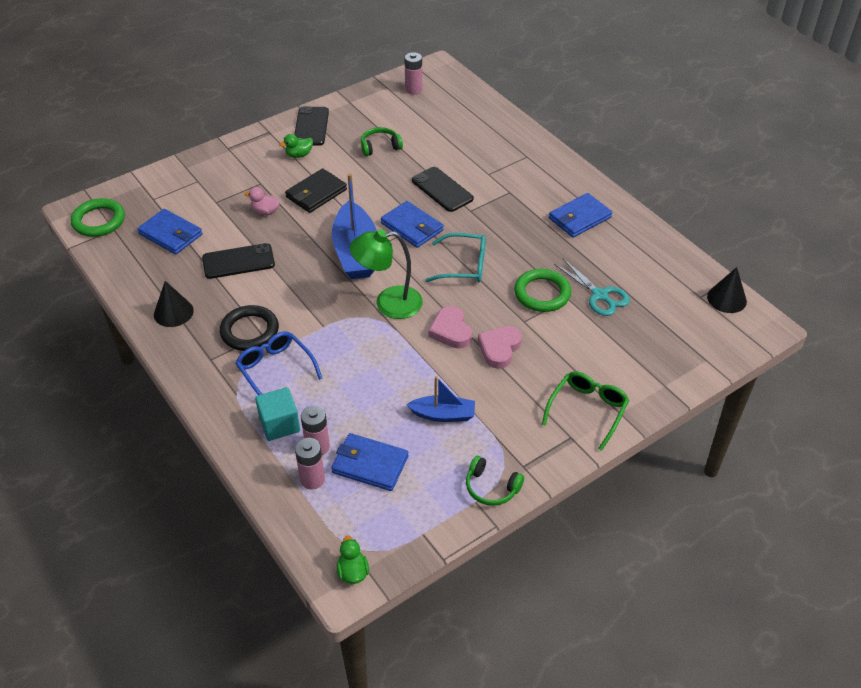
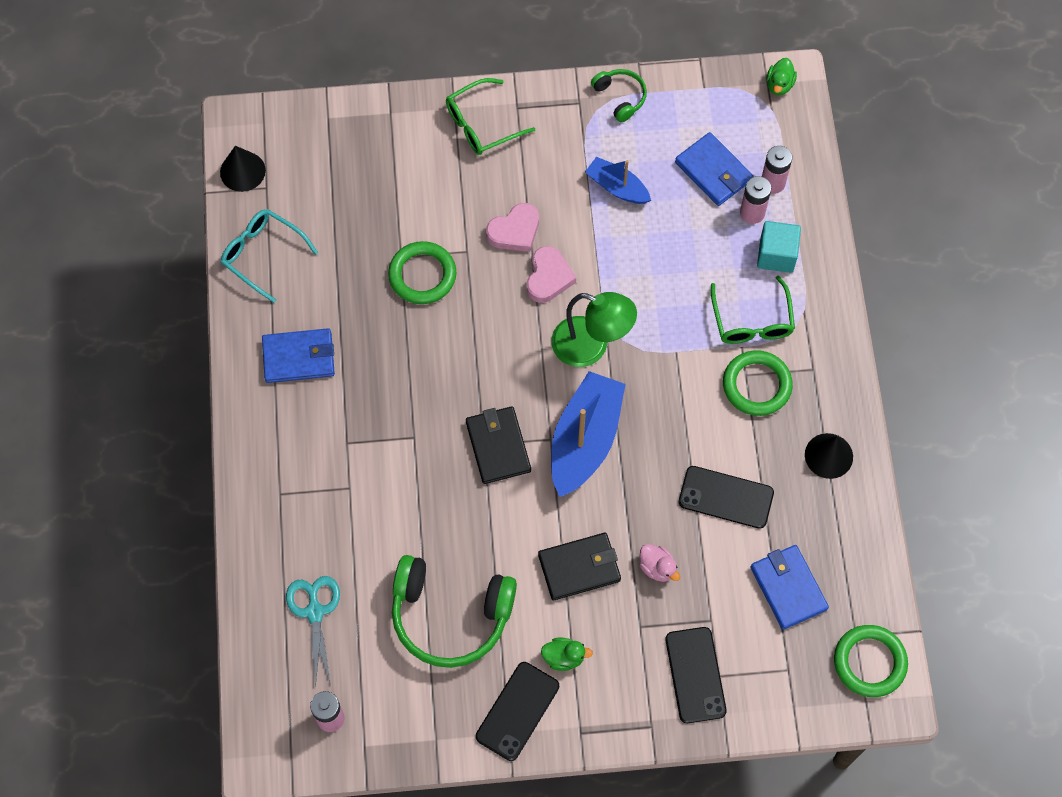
camera: 150 degrees left, 20 degrees up
black ring [220,305,279,351] -> green ring [723,350,793,416]
blue glasses [235,331,323,395] -> green glasses [711,276,795,344]
green headphones [361,127,403,156] -> green headphones [392,555,517,668], size x2.01
blue wallet [381,201,443,248] -> black wallet [466,406,531,484]
black phone [412,167,474,212] -> black phone moved to [665,627,727,723]
turquoise glasses [425,233,486,282] -> turquoise glasses moved to [221,209,318,303]
turquoise scissors [554,259,630,316] -> turquoise scissors moved to [286,576,340,689]

